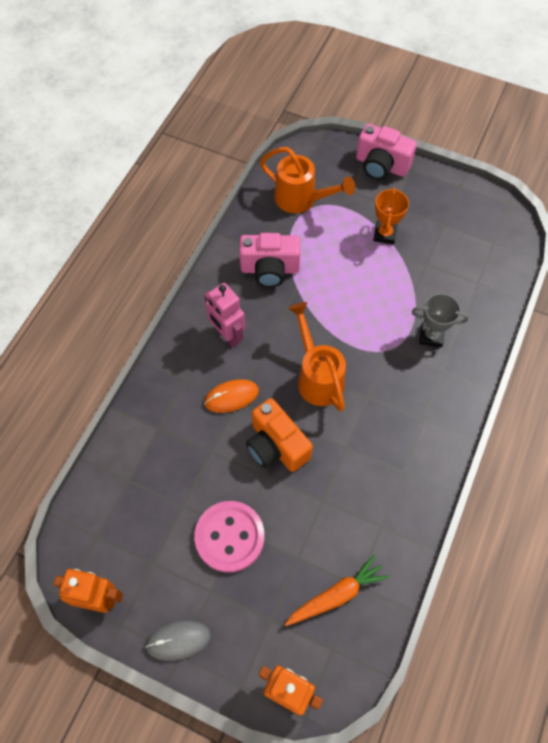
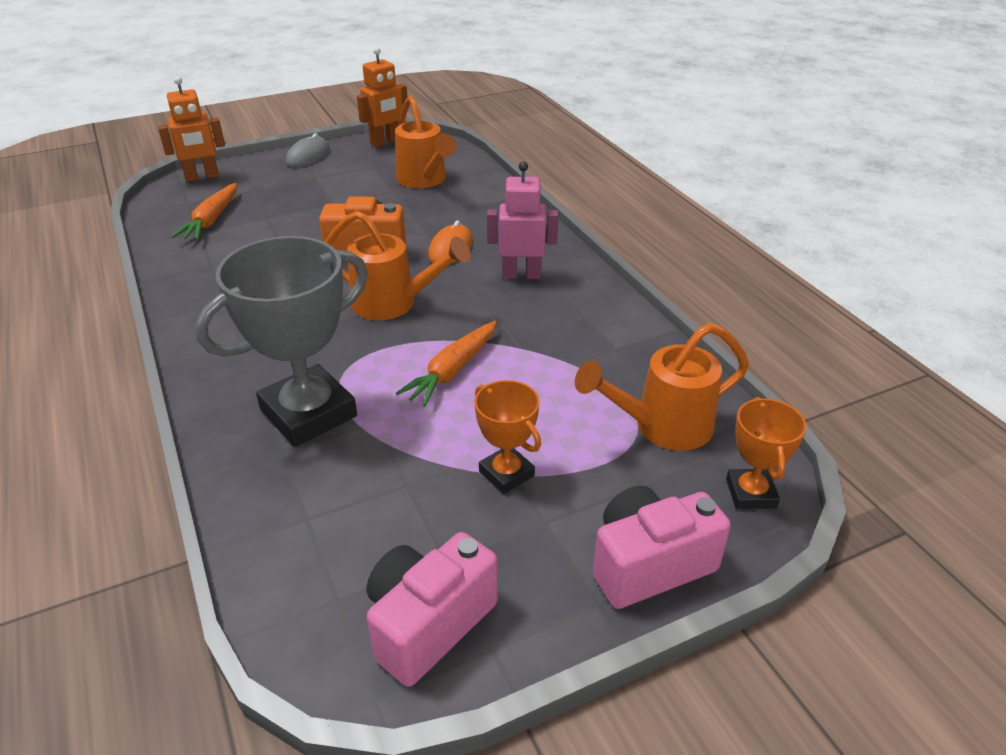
camera: 130 degrees right, 25 degrees down
pink button [194,501,264,573] -> none
pink camera [239,233,300,287] -> pink camera moved to [367,532,498,687]
grey trophy [412,293,469,348] -> grey trophy [195,236,368,447], size x1.92
none -> orange watering can [395,96,456,188]
none -> orange carrot [396,320,497,407]
none -> orange trophy [726,397,806,509]

